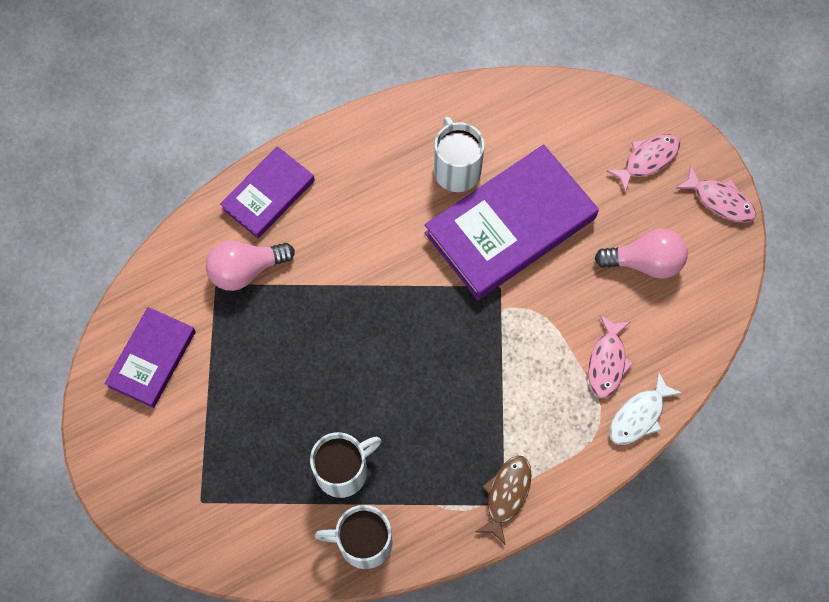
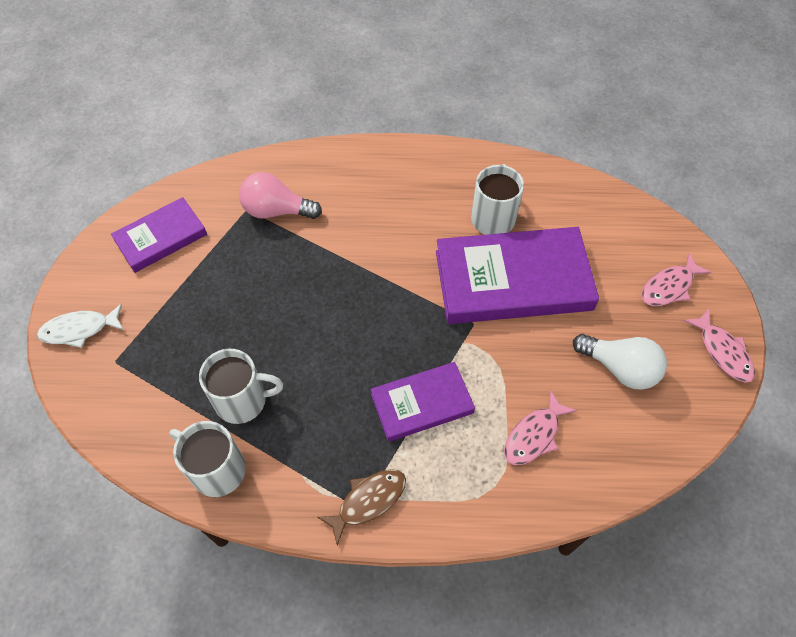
camera: 30 degrees right, 10 degrees down
purple book [220,146,315,238] -> purple book moved to [371,362,475,442]
pink light bulb [595,228,688,279] -> white light bulb [573,334,667,390]
pink fish [606,134,680,193] -> pink fish turned 150 degrees clockwise [642,253,711,306]
white fish [609,371,682,445] -> white fish moved to [37,304,124,348]

